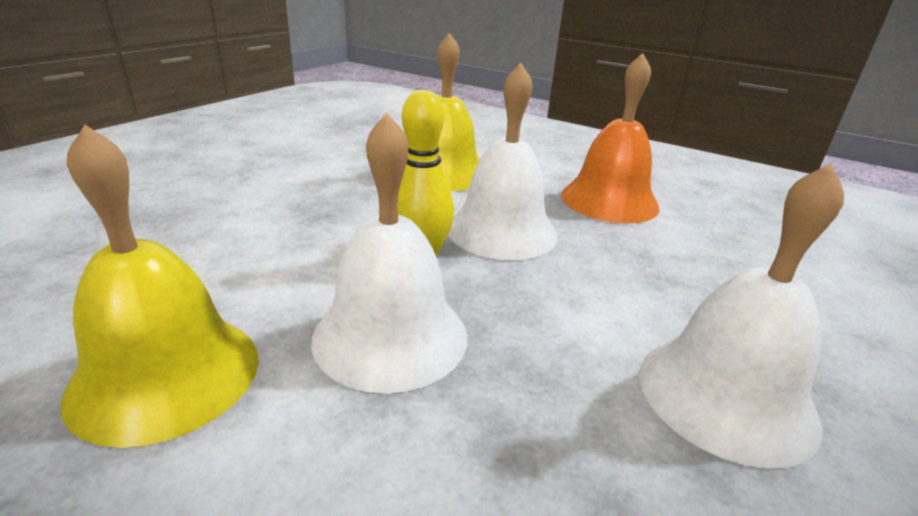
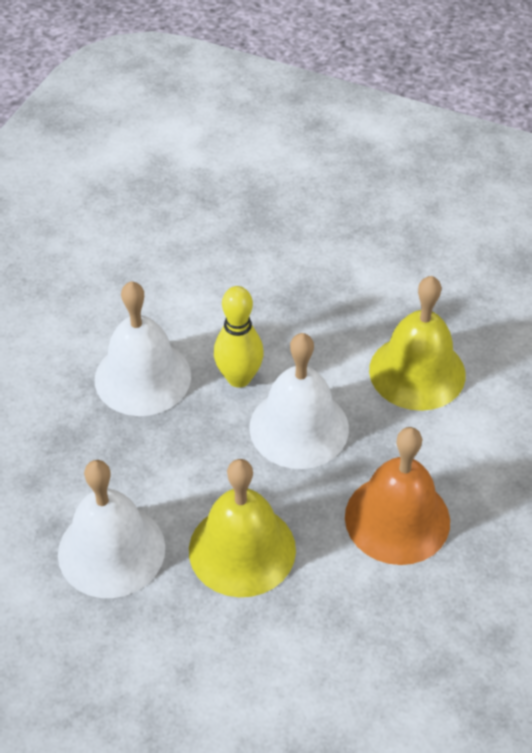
camera: 85 degrees right, 20 degrees up
yellow bell [60,125,259,448] -> yellow bell moved to [189,459,296,597]

